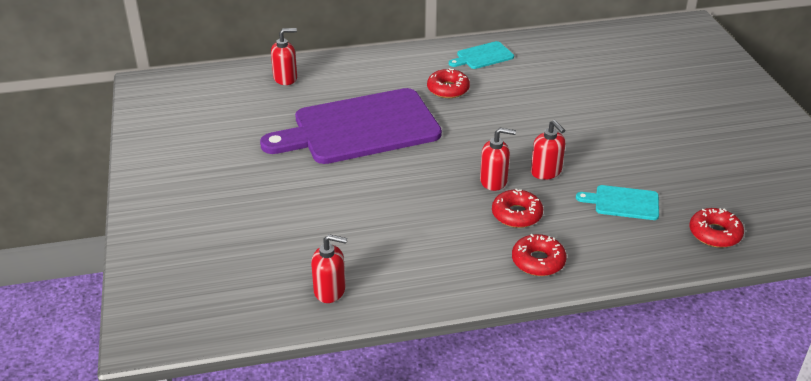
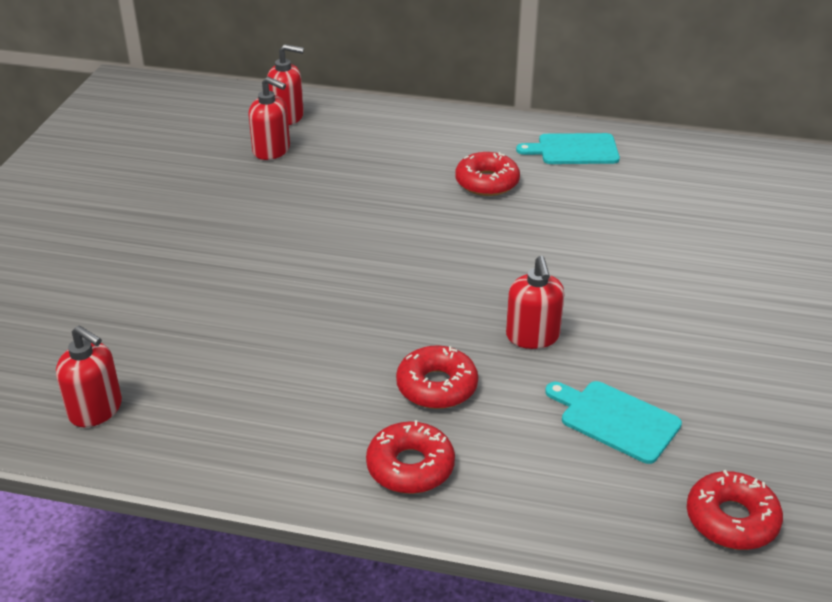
camera: 25 degrees right, 0 degrees up
purple cutting board [260,88,442,164] -> none
red soap dispenser [480,128,516,191] -> red soap dispenser moved to [248,77,290,160]

